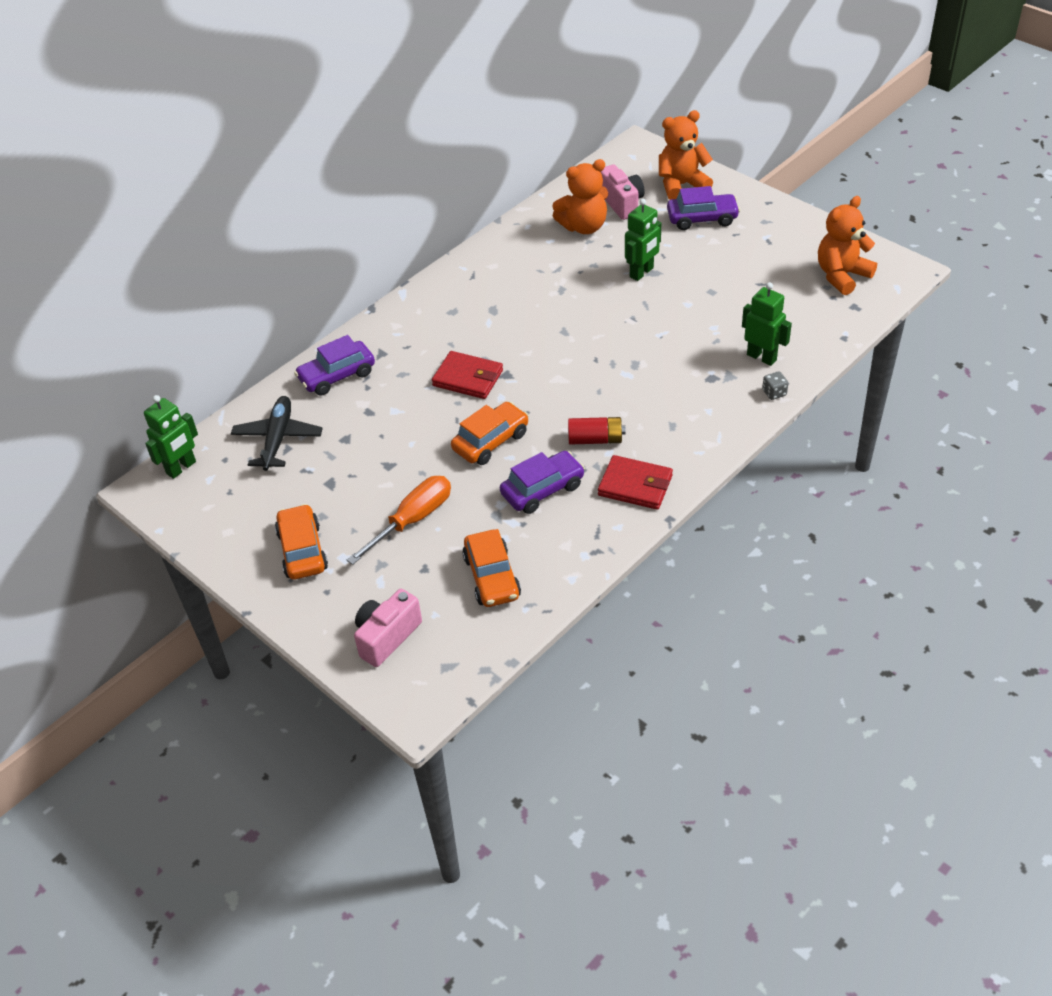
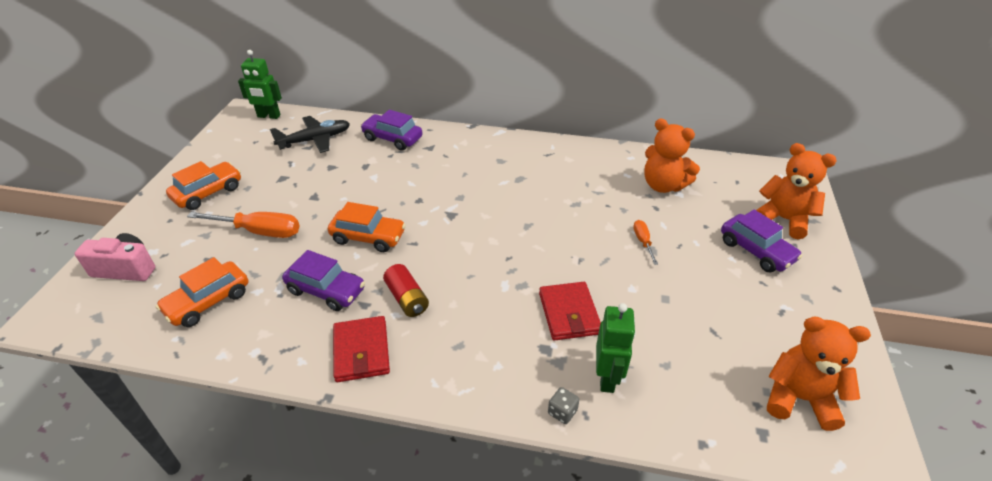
camera: 55 degrees right, 5 degrees down
red wallet [432,351,503,399] -> red wallet moved to [539,282,601,341]
pink camera [601,164,645,220] -> none
green robot [625,199,661,281] -> orange screwdriver [633,220,658,265]

